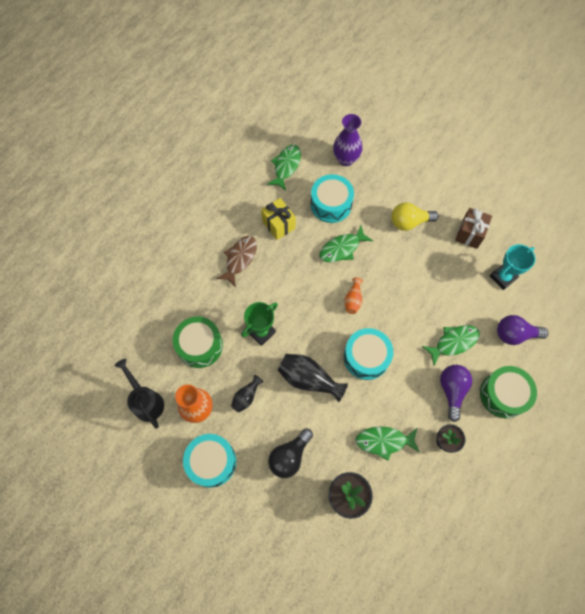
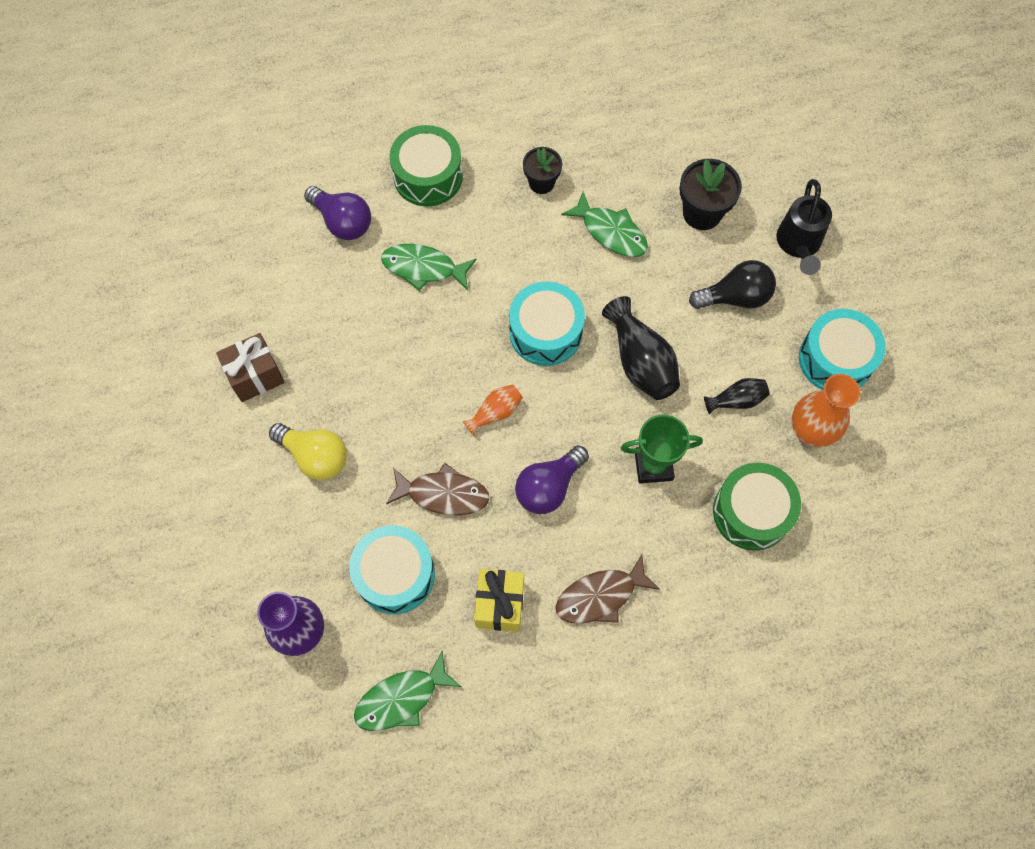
camera: 140 degrees left, 0 degrees up
black watering can [115,358,164,429] -> black watering can moved to [776,179,832,275]
green fish [319,226,373,262] -> brown fish [386,463,490,515]
purple light bulb [440,365,472,422] -> purple light bulb moved to [515,445,589,514]
turquoise trophy [490,244,535,290] -> none

